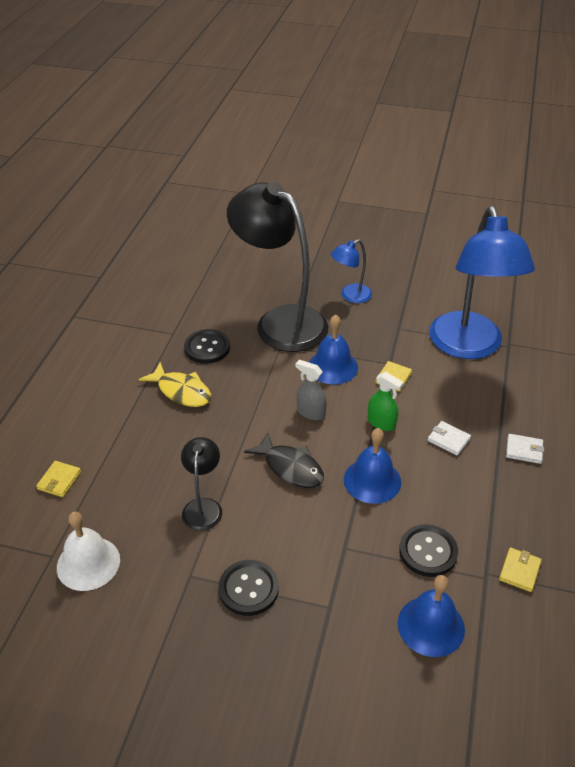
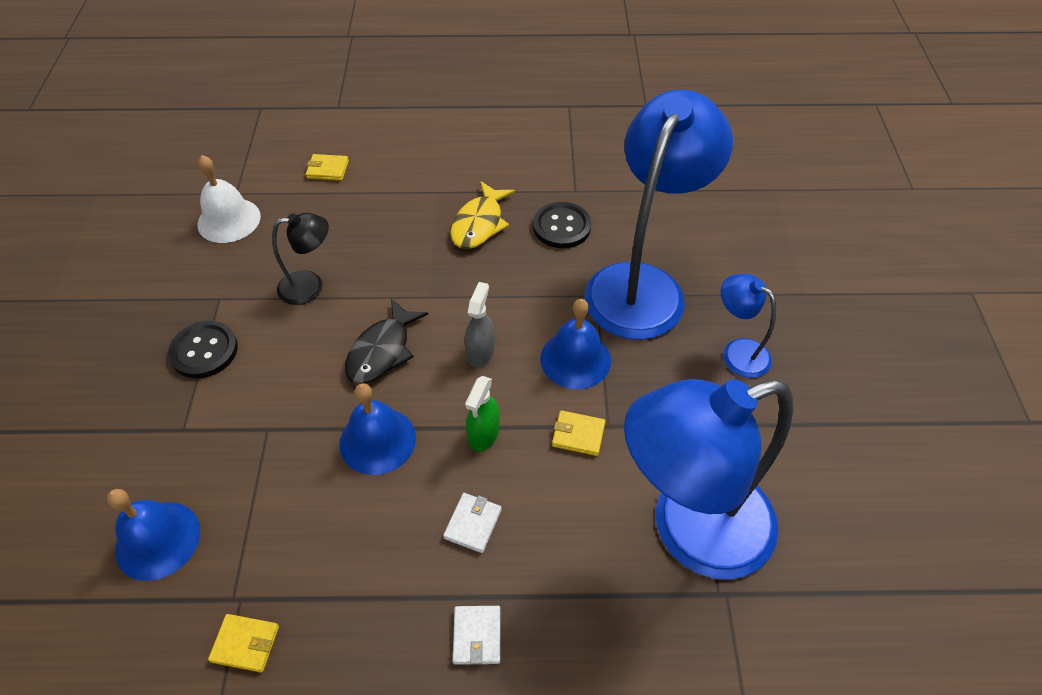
camera: 75 degrees right, 10 degrees up
black lamp [227,182,328,352] -> blue lamp [584,90,733,340]
black button [399,524,458,577] -> none

